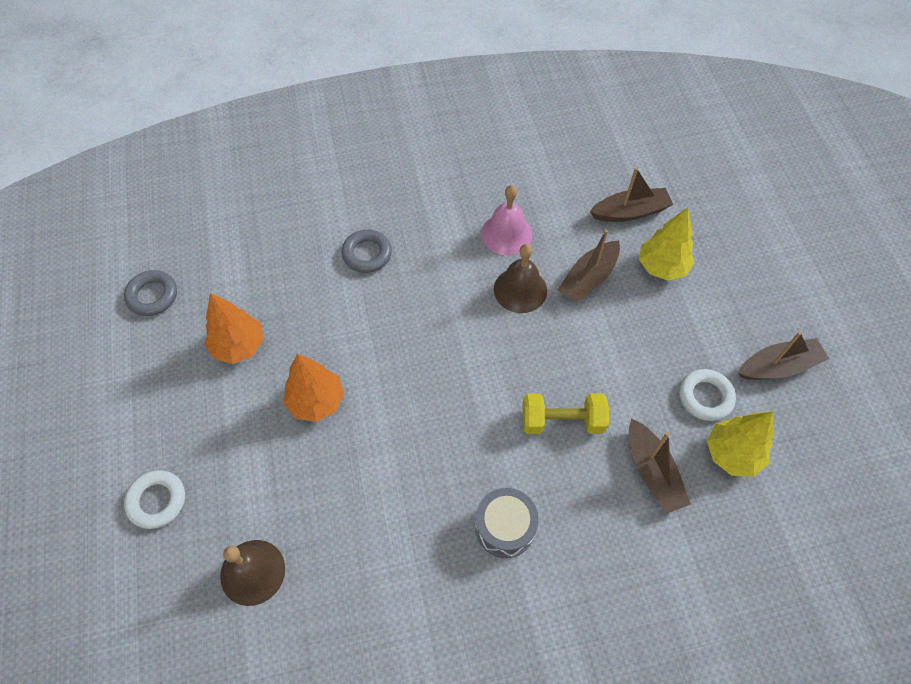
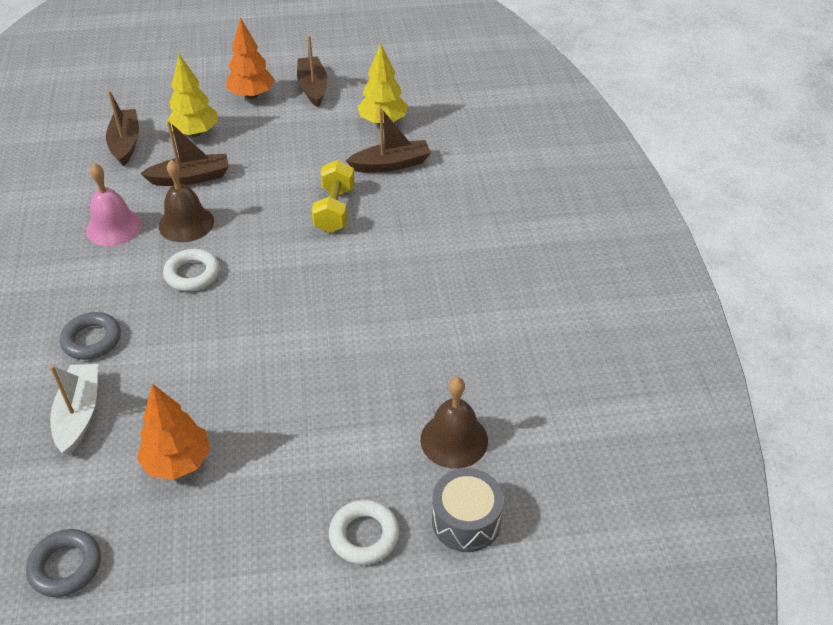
camera: 85 degrees left, 15 degrees down
orange tree [284,354,344,422] -> orange tree moved to [226,17,275,99]
grey drum [475,488,539,558] -> grey drum moved to [432,468,504,552]
brown boat [558,230,620,303] -> brown boat turned 60 degrees counterclockwise [140,121,229,186]
white ring [680,369,736,421] -> white ring moved to [163,249,220,291]
none -> white boat [50,364,98,455]

